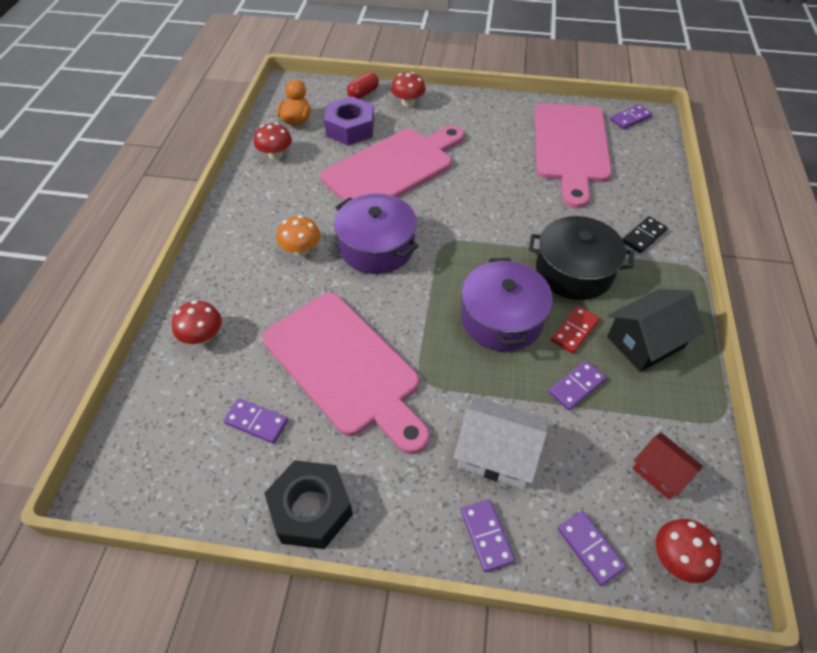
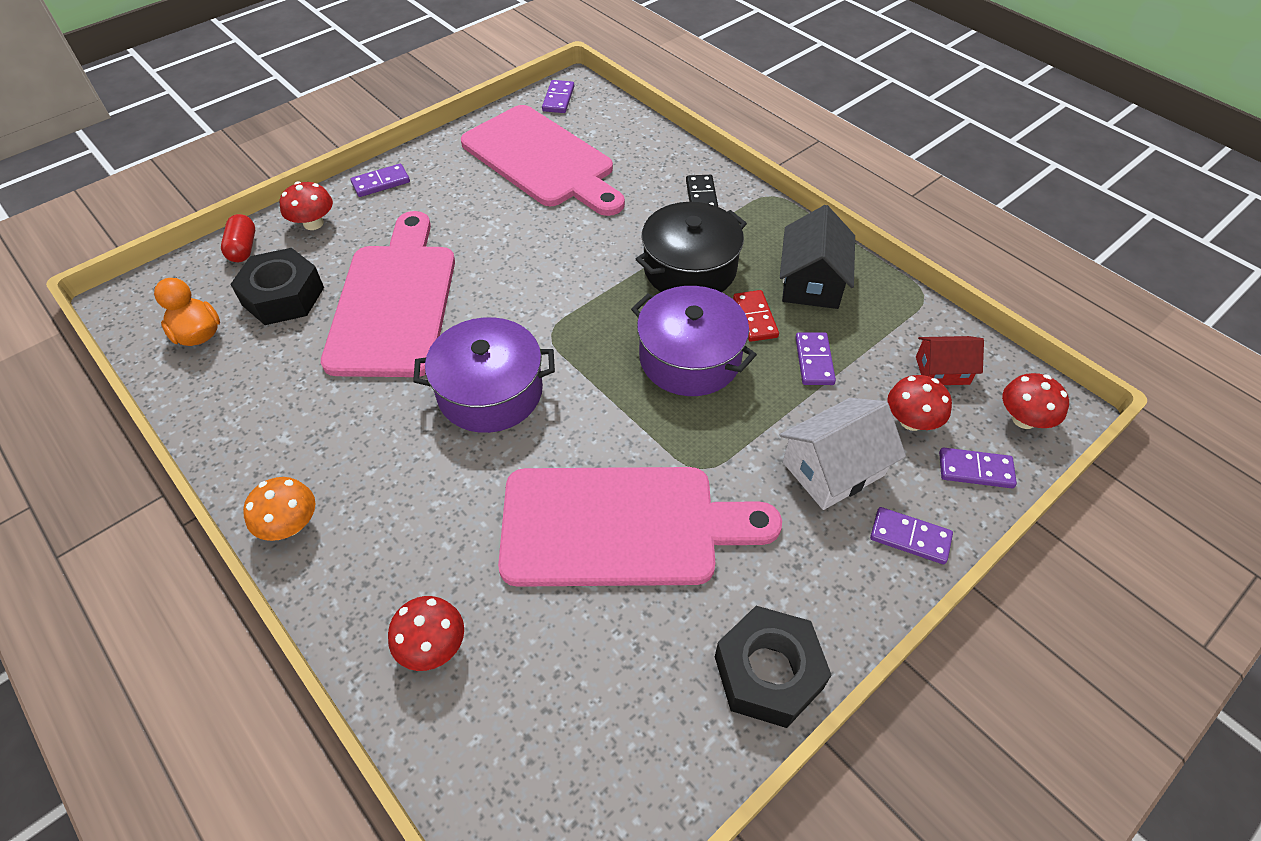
camera: 50 degrees left, 0 degrees up
purple domino [223,398,288,444] -> purple domino moved to [351,164,410,197]
red mushroom [254,123,292,160] -> red mushroom moved to [887,375,952,431]
orange mushroom [277,215,320,256] -> orange mushroom moved to [243,477,315,541]
purple nut [324,96,374,145] -> black nut [230,248,324,325]

